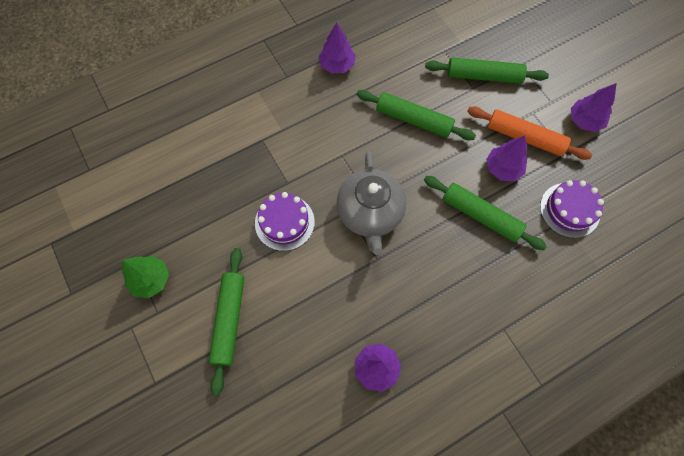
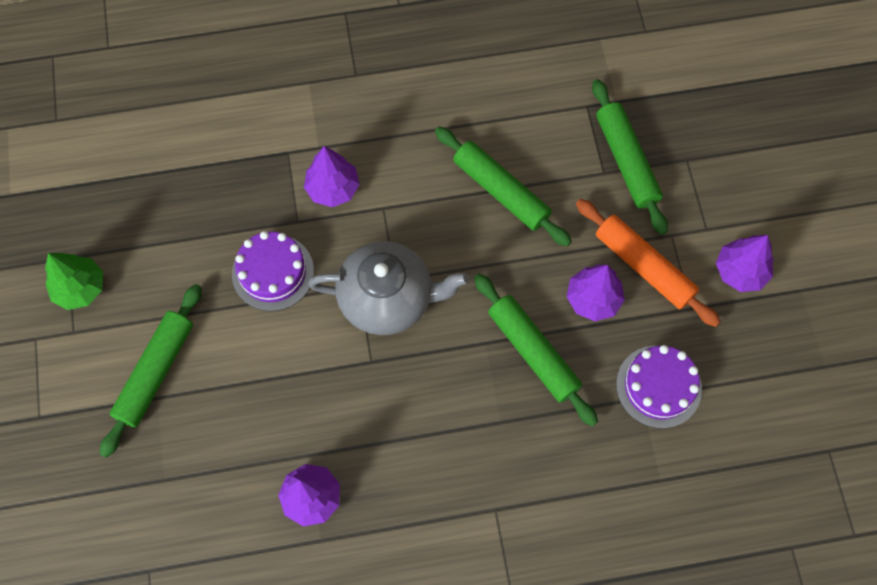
camera: 20 degrees right, 0 degrees up
purple tree [318,22,356,73] -> purple tree moved to [304,146,360,207]
grey teapot [336,151,406,255] -> grey teapot turned 105 degrees counterclockwise [308,241,469,335]
green rolling pin [425,58,549,84] -> green rolling pin turned 45 degrees clockwise [592,79,668,235]

